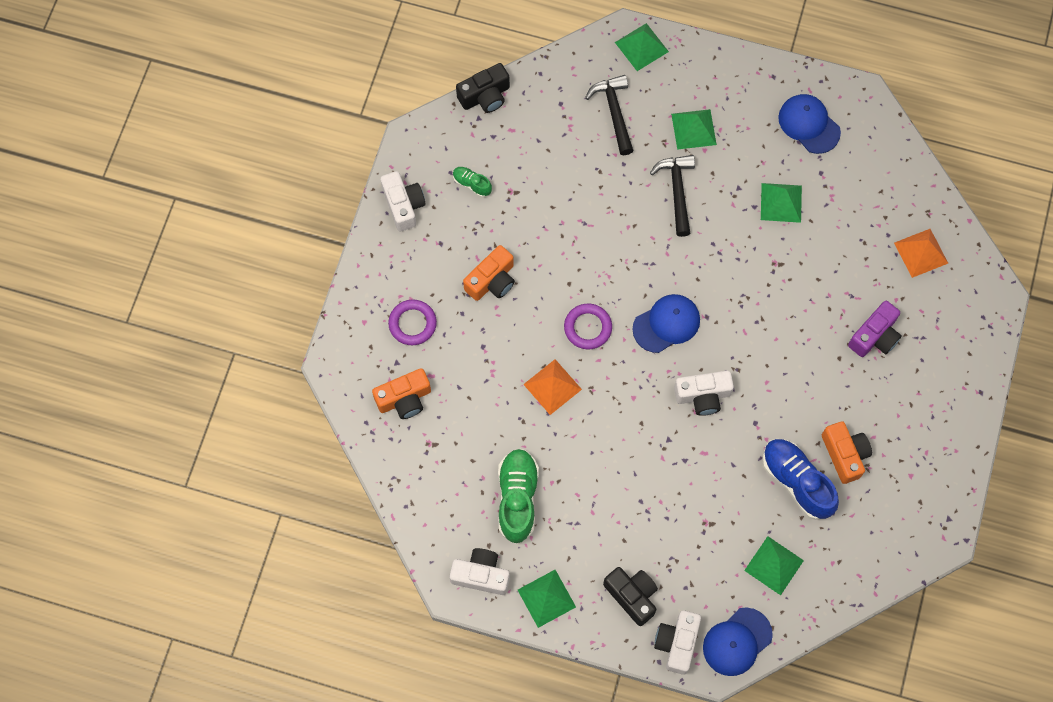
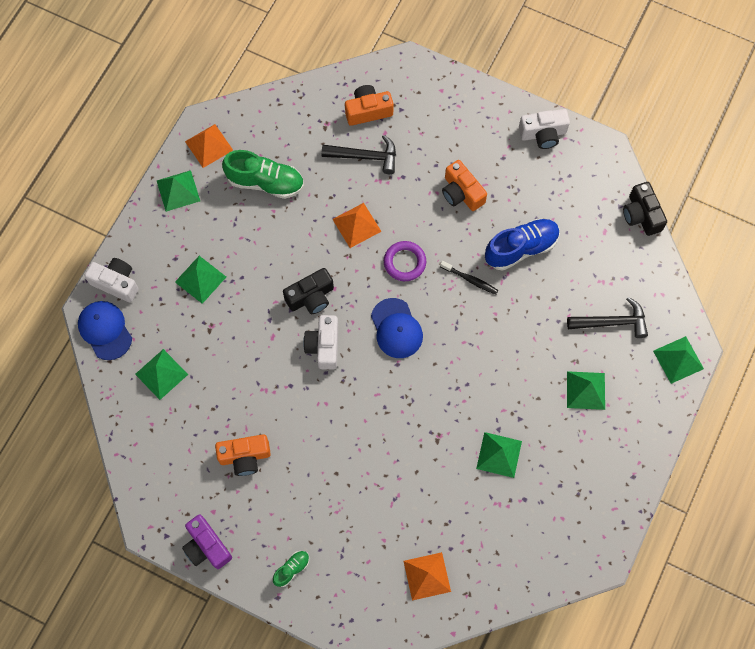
camera: 100 degrees right, 0 degrees up
orange camera [372,368,431,419] -> orange camera turned 90 degrees clockwise [345,85,394,126]
purple ring [388,299,437,345] -> none
white camera [450,548,510,595] -> orange pyramid [185,124,233,168]
green shoe [453,167,492,197] -> green shoe moved to [273,551,309,587]
black camera [603,567,658,626] -> black camera moved to [283,268,334,314]
black hammer [650,155,695,237] -> black hammer moved to [322,135,396,174]
blue shoe [762,439,839,520] -> blue shoe moved to [485,218,560,271]
blue cap [778,94,841,154] -> none
purple camera [848,301,902,357] -> purple camera moved to [182,514,232,569]
none -> green pyramid [175,256,226,304]
none -> black toothbrush [440,261,498,295]

